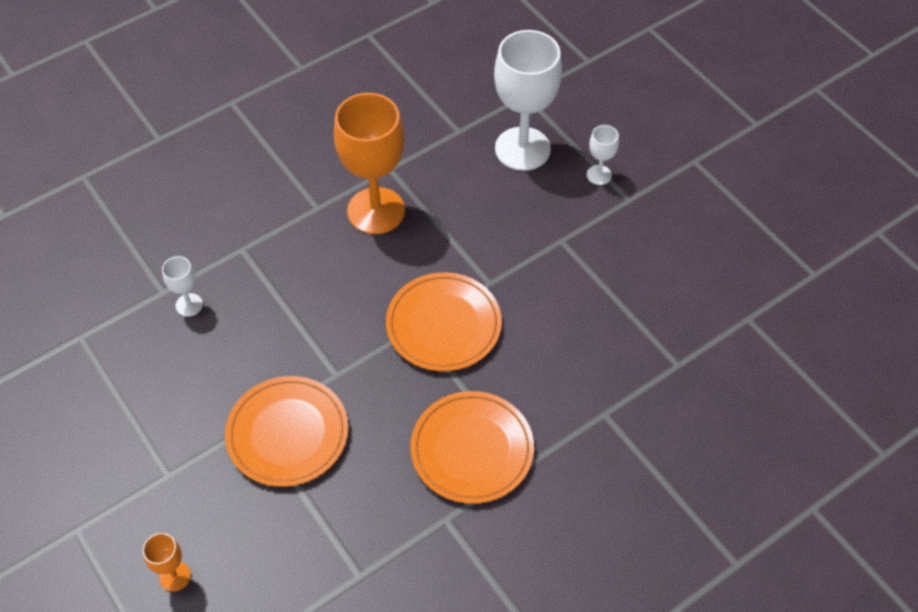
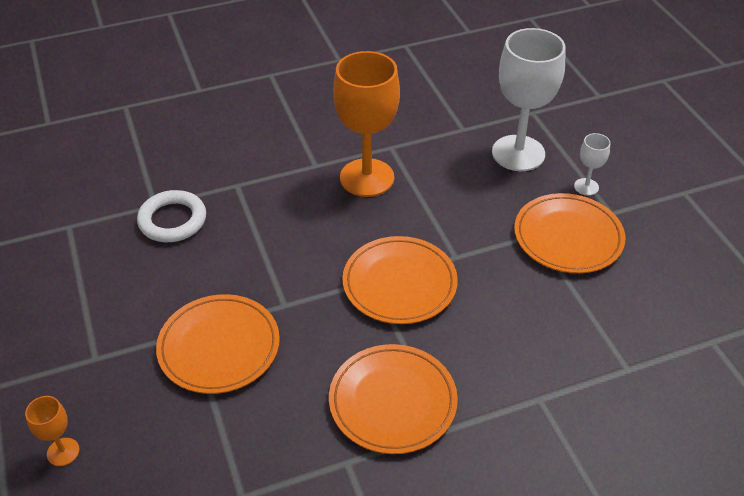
camera: 15 degrees right, 10 degrees down
white goblet [162,256,203,317] -> white ring [137,190,206,242]
none -> orange plate [514,193,625,273]

